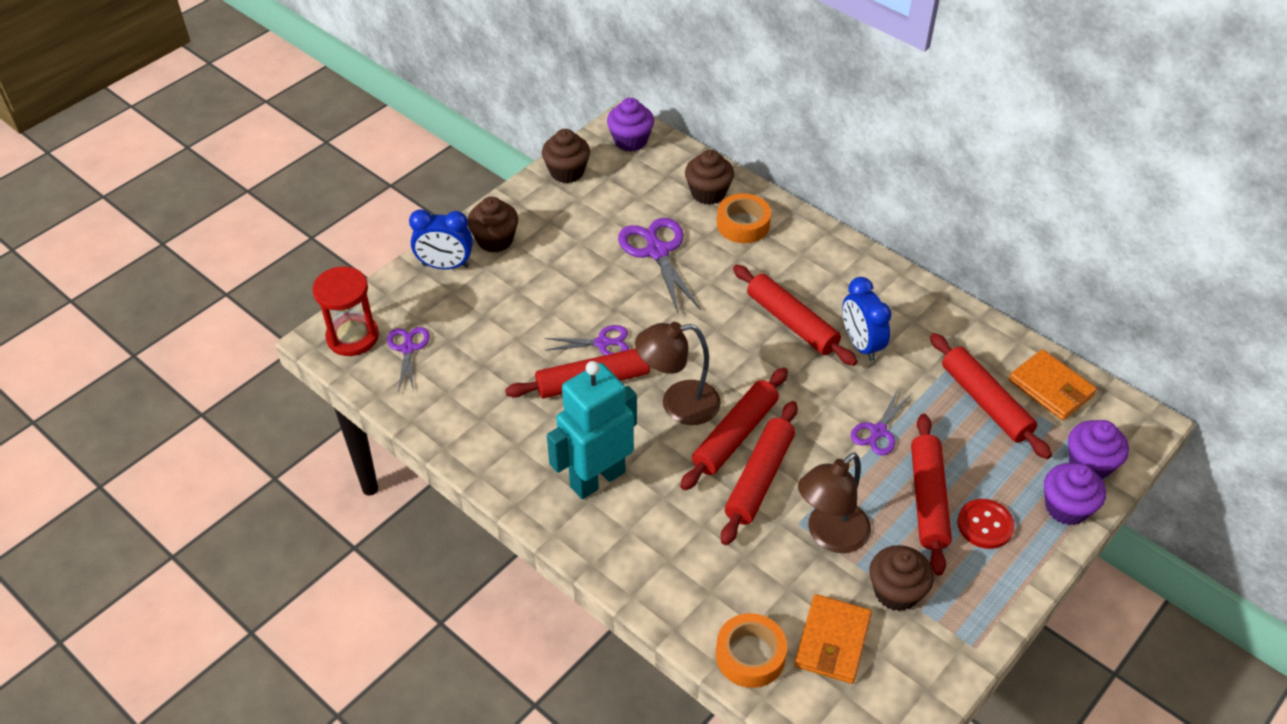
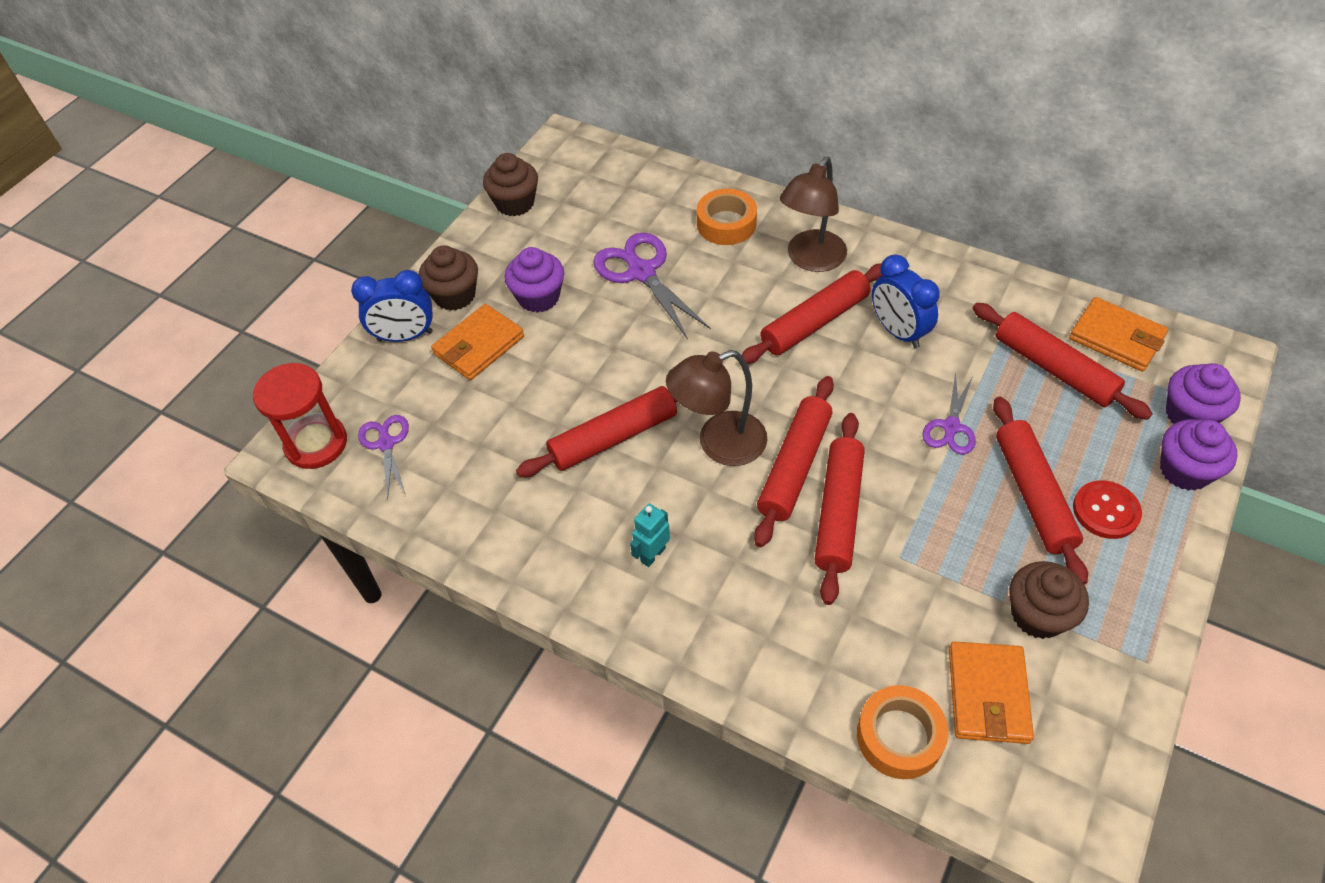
camera: 10 degrees left, 5 degrees up
purple scissors [545,325,629,355] -> none
turquoise robot [547,361,637,499] -> turquoise robot [630,504,670,567], size x0.42
purple cupcake [607,98,654,151] -> purple cupcake moved to [505,247,564,313]
brown cupcake [685,150,734,205] -> none
red rolling pin [733,265,858,366] -> red rolling pin turned 75 degrees counterclockwise [742,264,883,364]
brown lamp [798,452,871,553] -> brown lamp moved to [780,157,847,272]
none -> orange wallet [431,304,524,380]

